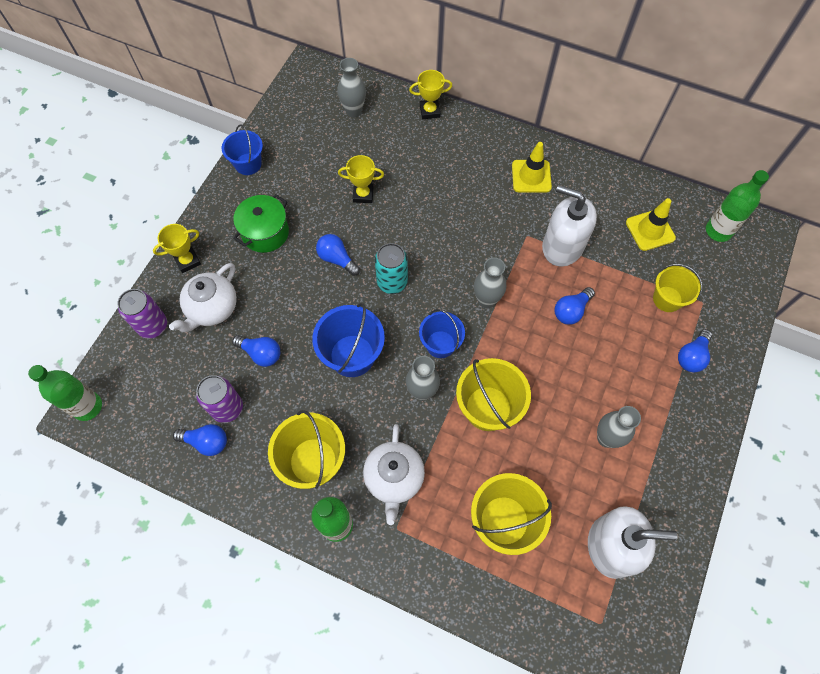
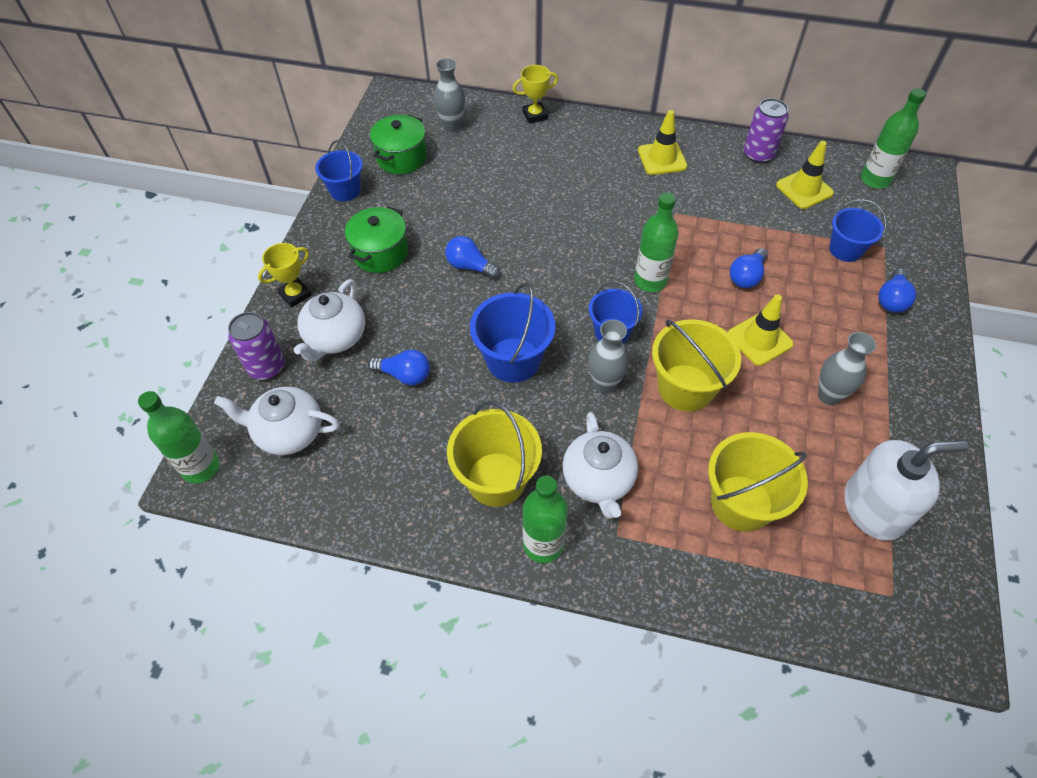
camera: 10 degrees left, 10 degrees down
blue light bulb [173,424,227,456] -> none
purple can [196,375,243,423] -> purple can moved to [744,98,789,163]
yellow trophy [338,155,384,203] -> none
turquoise can [375,243,408,294] -> none
grey vase [474,257,506,308] -> green bottle [634,193,678,292]
white soap dispenser [542,185,597,267] -> none
yellow bucket [653,264,702,312] -> blue bucket [829,199,887,262]
none -> white teapot [214,387,339,455]
none -> green pot [370,115,427,174]
none -> yellow traffic cone [728,294,794,366]

